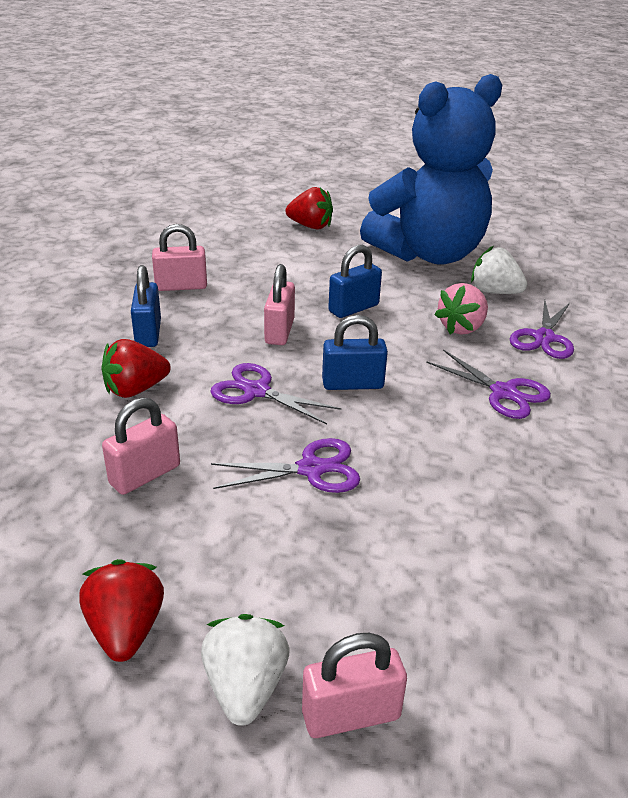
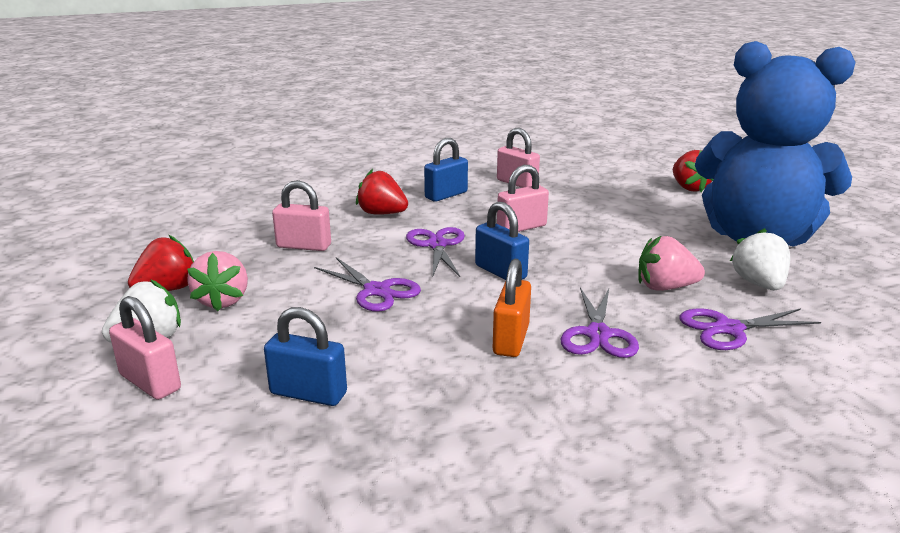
camera: 55 degrees right, 10 degrees down
blue padlock [328,245,382,318] -> blue padlock moved to [264,307,347,406]
none -> pink strawberry [187,251,248,311]
none -> orange padlock [493,259,531,357]

